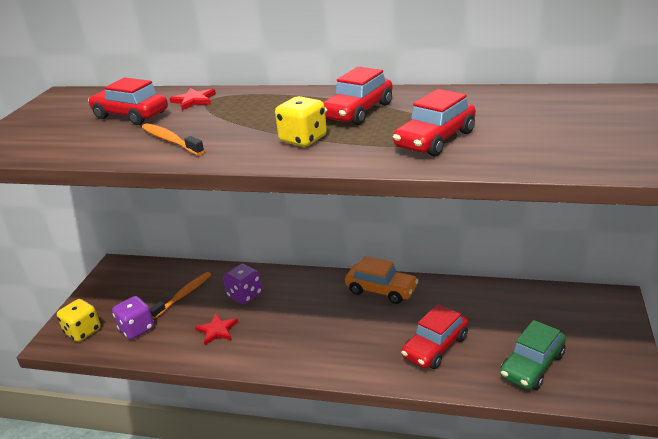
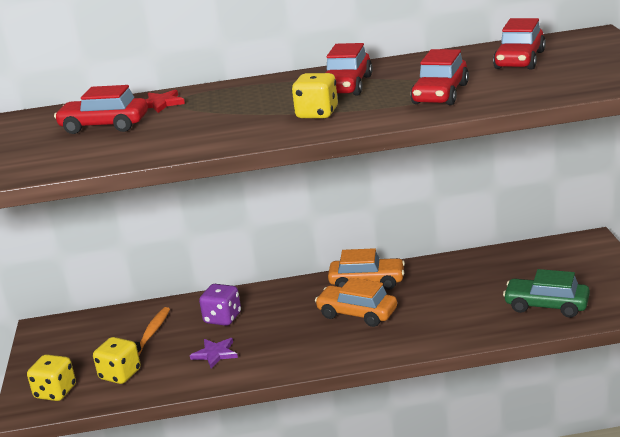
camera: 20 degrees left, 5 degrees down
purple dice [112,296,154,339] -> yellow dice [93,337,141,384]
orange toothbrush [142,123,204,155] -> none
red star [195,314,238,345] -> purple star [190,338,238,369]
red car [401,304,469,369] -> red car moved to [493,18,546,70]
green car [500,320,566,390] -> green car turned 90 degrees clockwise [503,269,590,318]
none -> orange car [315,278,397,327]

